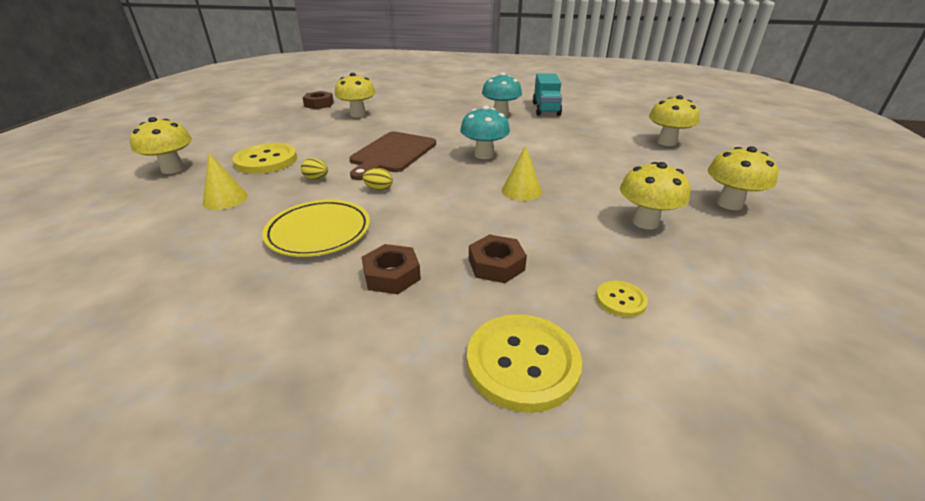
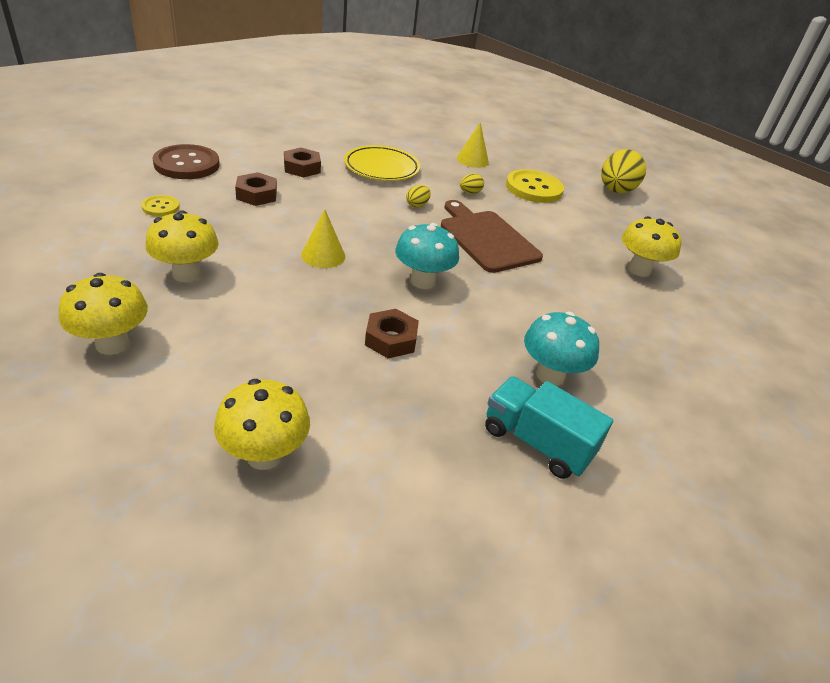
camera: 120 degrees right, 5 degrees up
yellow mushroom [130,117,192,174] -> none
brown nut [303,91,334,109] -> brown nut moved to [365,309,419,358]
yellow button [467,314,582,413] -> brown button [152,144,220,179]
none -> yellow egg [601,149,646,193]

